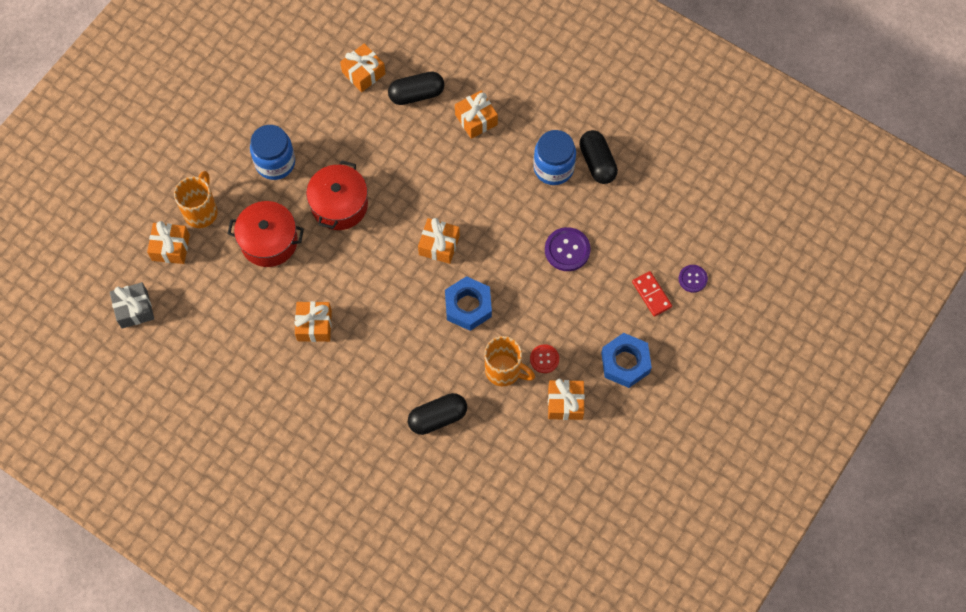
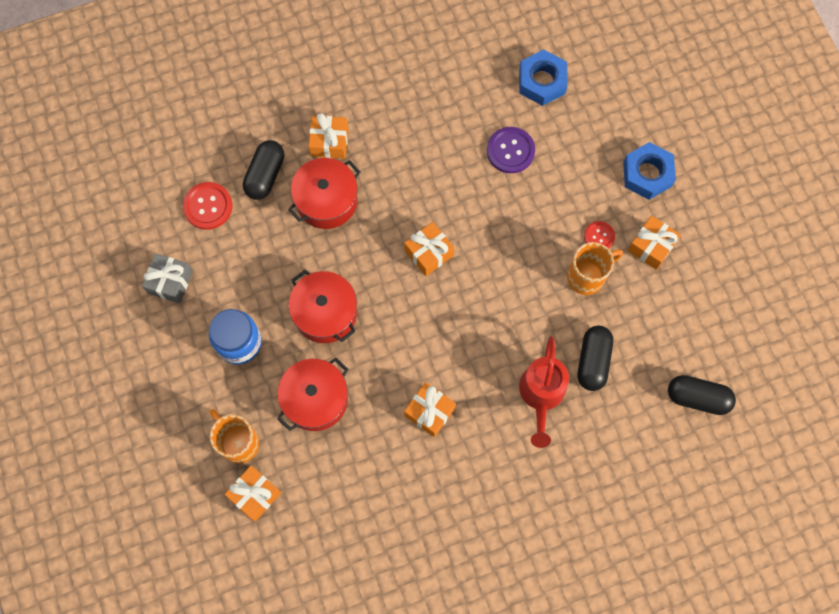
camera: 55 degrees left, 5 degrees up
grey gift [110,282,154,329] -> grey gift moved to [142,253,193,303]
orange gift [340,43,385,92] -> red button [183,182,232,230]
blue nut [445,276,492,331] -> blue nut moved to [519,49,568,106]
blue jar [533,130,576,185] -> none
black capsule [579,130,618,184] -> black capsule moved to [668,375,736,415]
red domino [632,271,672,317] -> none
purple button [679,265,708,293] -> none
none -> red pot [288,158,360,229]
none -> red watering can [519,336,569,448]

